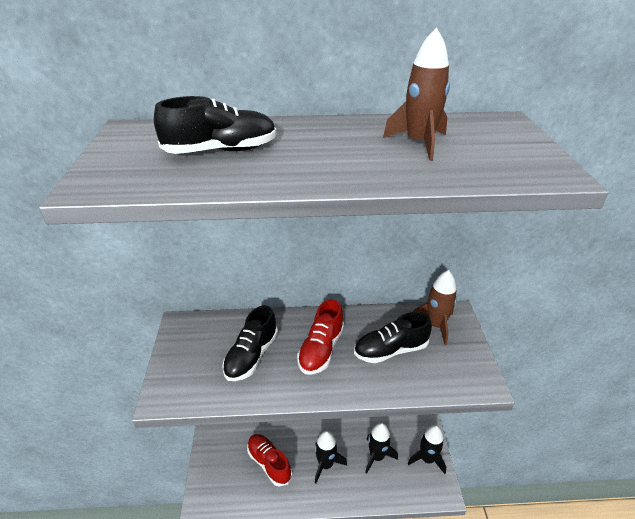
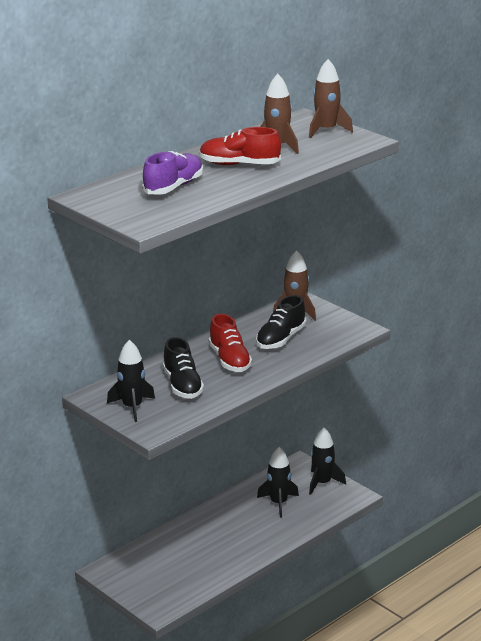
camera: 40 degrees left, 10 degrees down
black shoe [154,96,277,154] -> purple shoe [142,151,203,195]
red shoe [247,434,292,487] -> red shoe moved to [199,127,281,165]
black rocket [315,431,347,483] -> black rocket moved to [107,340,155,422]
none -> brown rocket [309,59,353,138]

